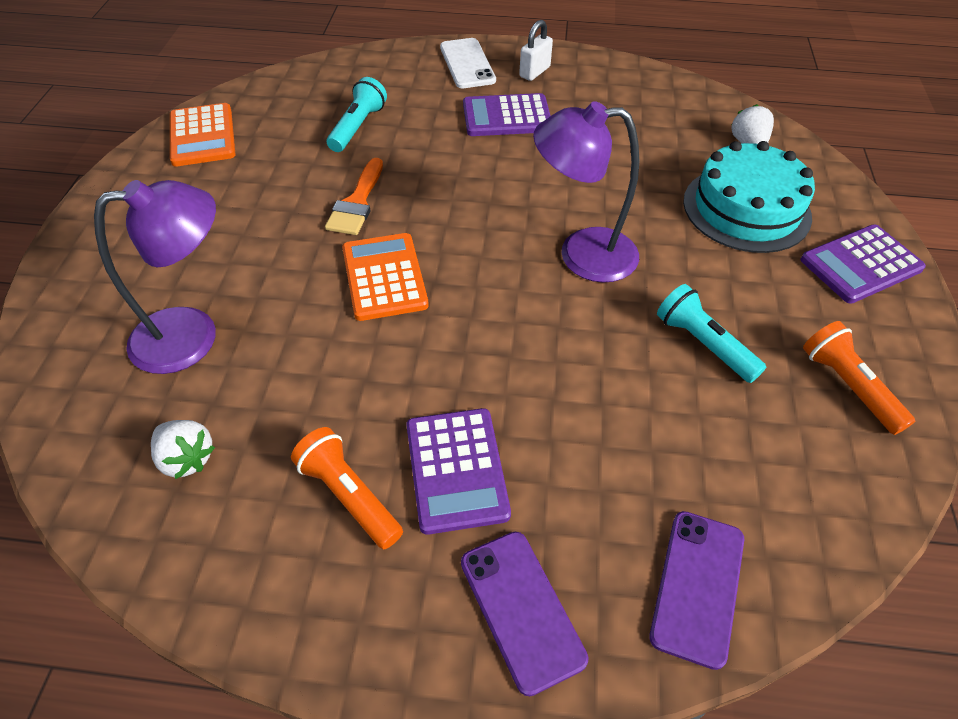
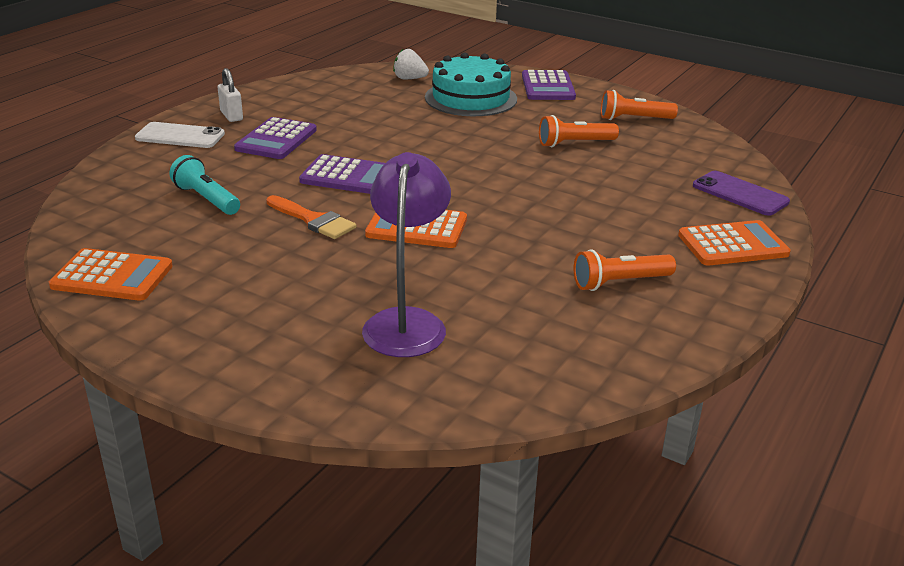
camera: 65 degrees left, 20 degrees down
white strawberry [151,420,215,479] -> none
purple calculator [406,408,511,535] -> purple calculator moved to [299,154,385,194]
purple phone [461,532,589,696] -> orange calculator [678,220,791,266]
purple lamp [533,101,639,283] -> none
turquoise flashlight [657,284,766,383] -> orange flashlight [539,115,619,147]

